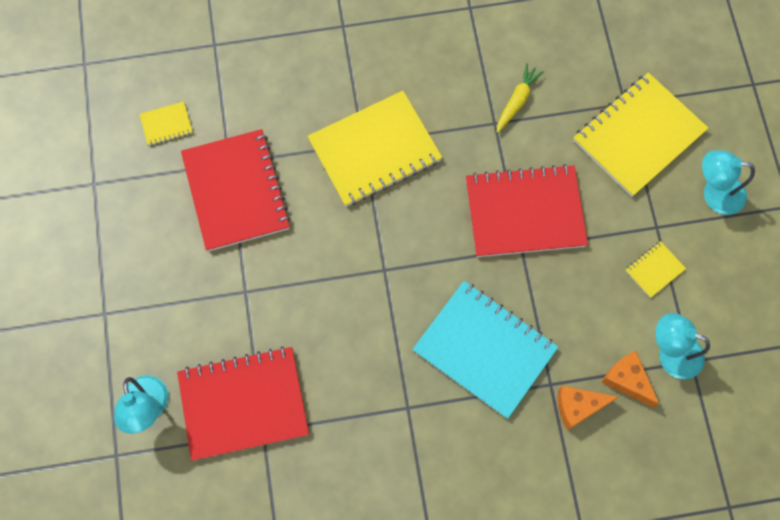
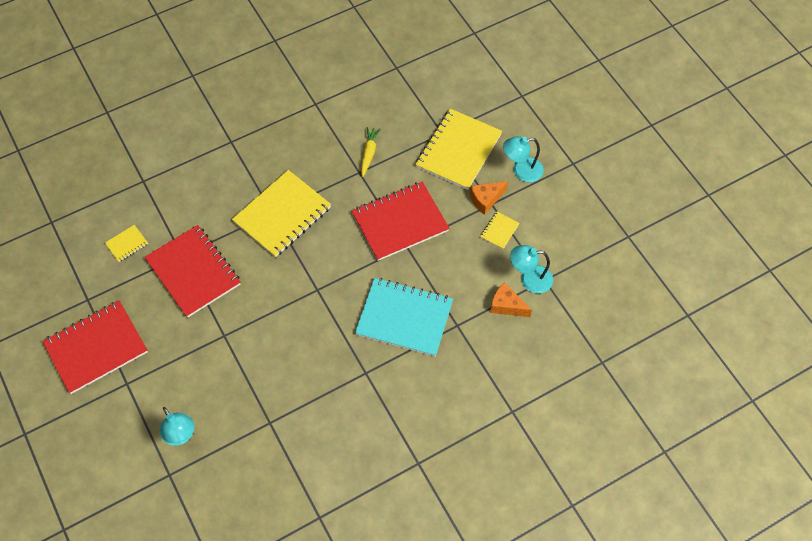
camera: 20 degrees left, 10 degrees down
red notebook [177,346,309,461] -> red notebook moved to [42,301,148,394]
orange cheese [558,386,618,430] -> orange cheese moved to [470,181,508,215]

